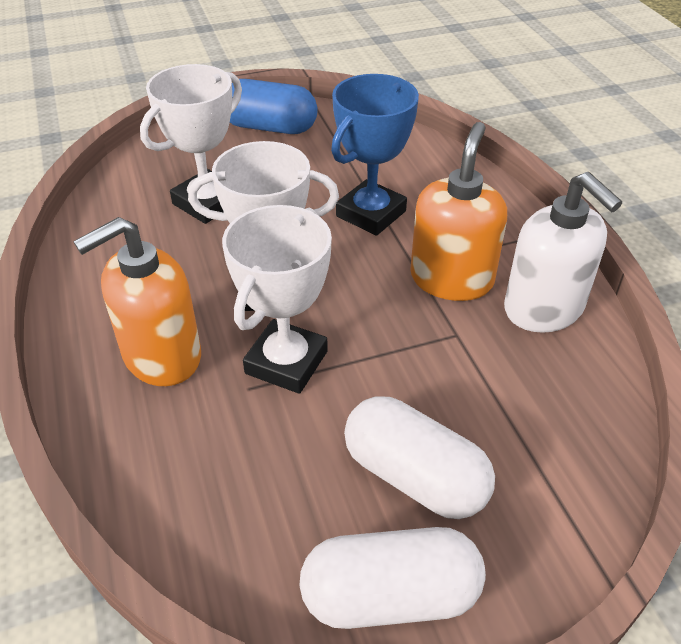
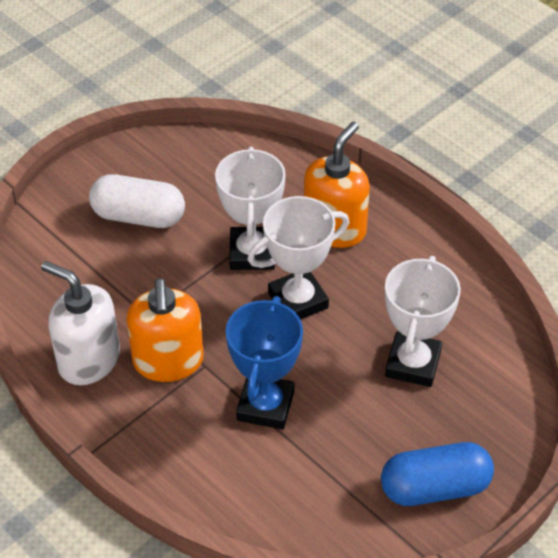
camera: 155 degrees right, 5 degrees up
white capsule [299,527,486,629] -> none

